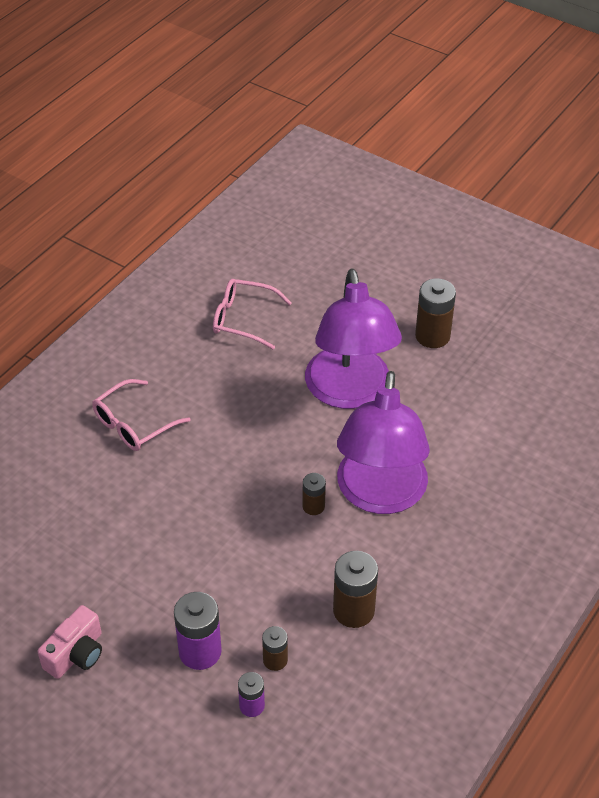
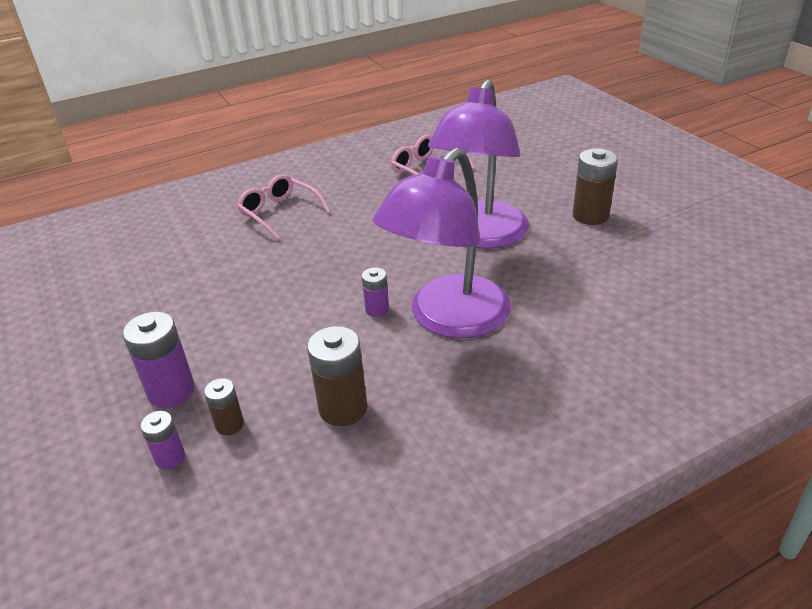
camera: 30 degrees right, 10 degrees down
pink camera [38,605,102,679] -> none
pink glasses [92,379,191,451] -> pink glasses turned 60 degrees clockwise [237,174,330,240]
brown battery [302,473,326,515] -> purple battery [362,267,389,317]

